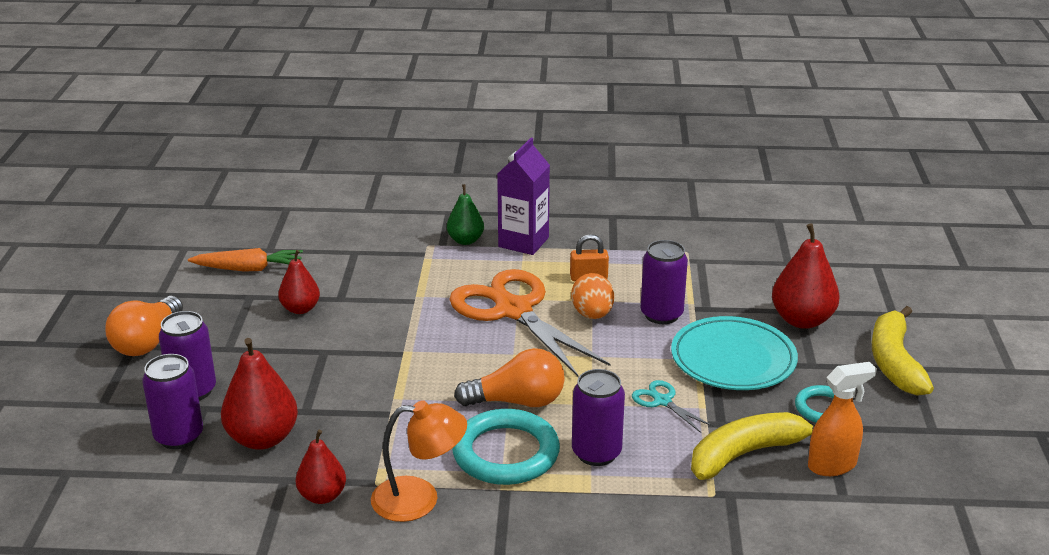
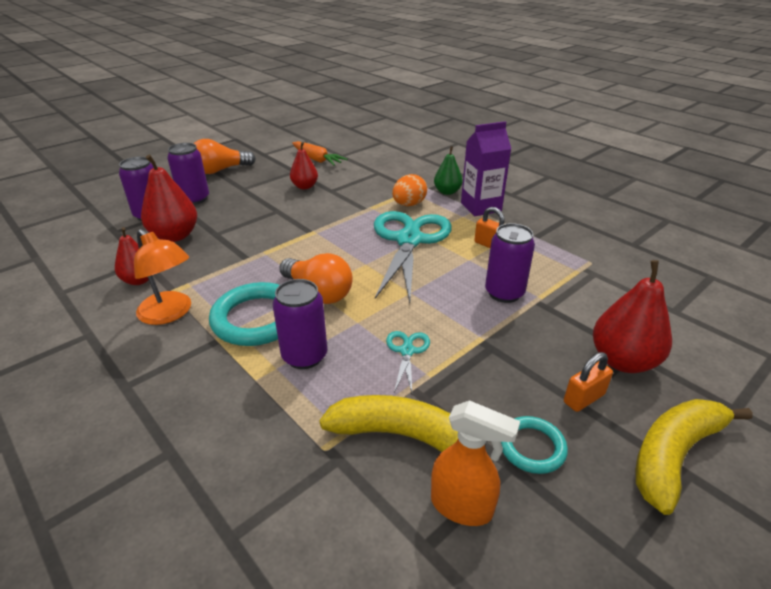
camera: 45 degrees right, 5 degrees up
orange scissors [449,269,610,377] -> turquoise scissors [374,211,452,303]
orange egg [571,273,614,319] -> orange egg moved to [392,174,427,206]
turquoise plate [671,316,798,390] -> none
none -> orange padlock [564,352,613,412]

